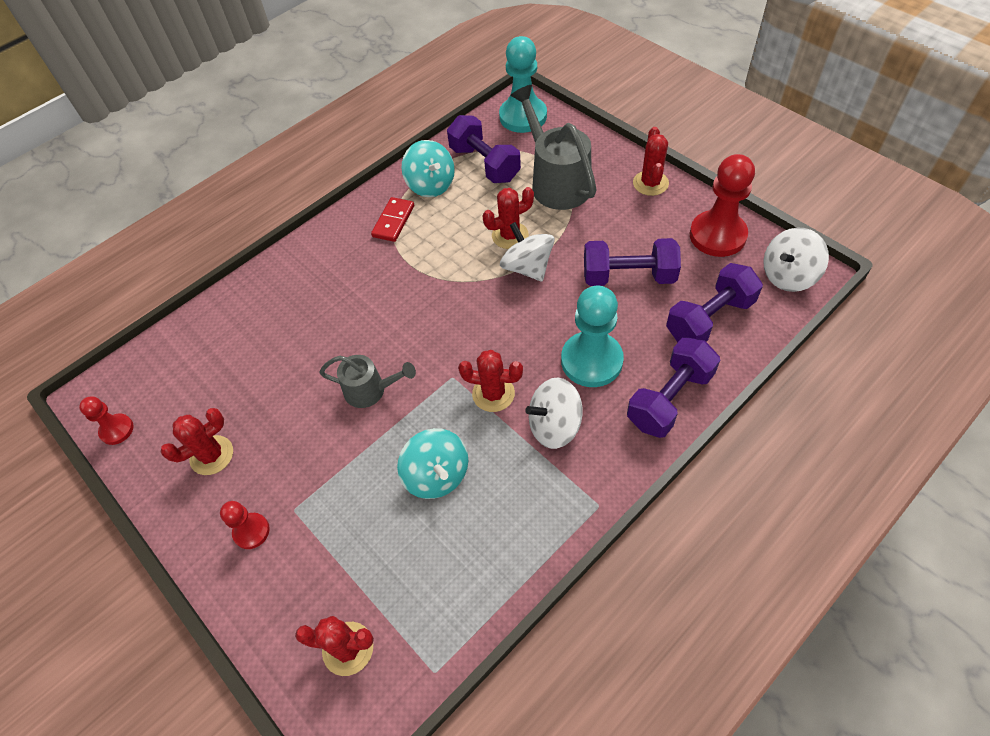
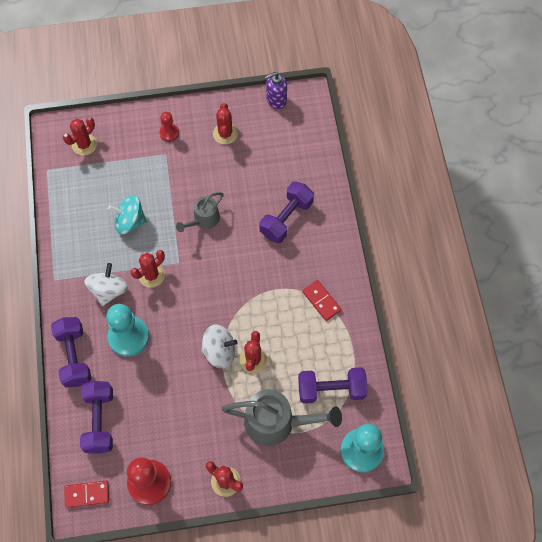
camera: 120 degrees right, 10 degrees up
red pawn [79,396,134,445] -> purple soap dispenser [265,72,287,109]
turquoise spinning top [401,140,455,197] -> none
purple dumbbell [584,238,681,286] -> purple dumbbell moved to [260,181,314,243]
white spinning top [763,228,829,292] -> red domino [64,481,109,508]

